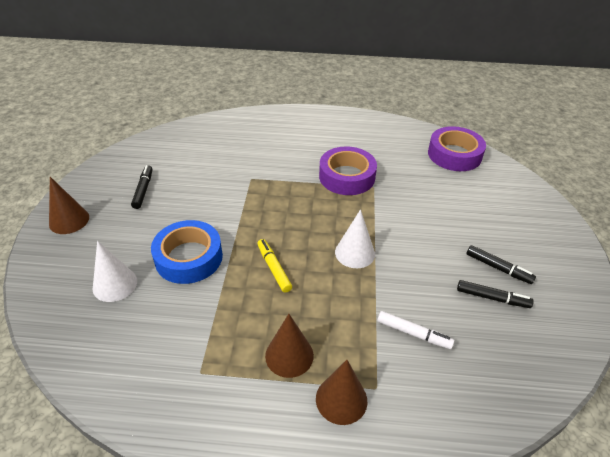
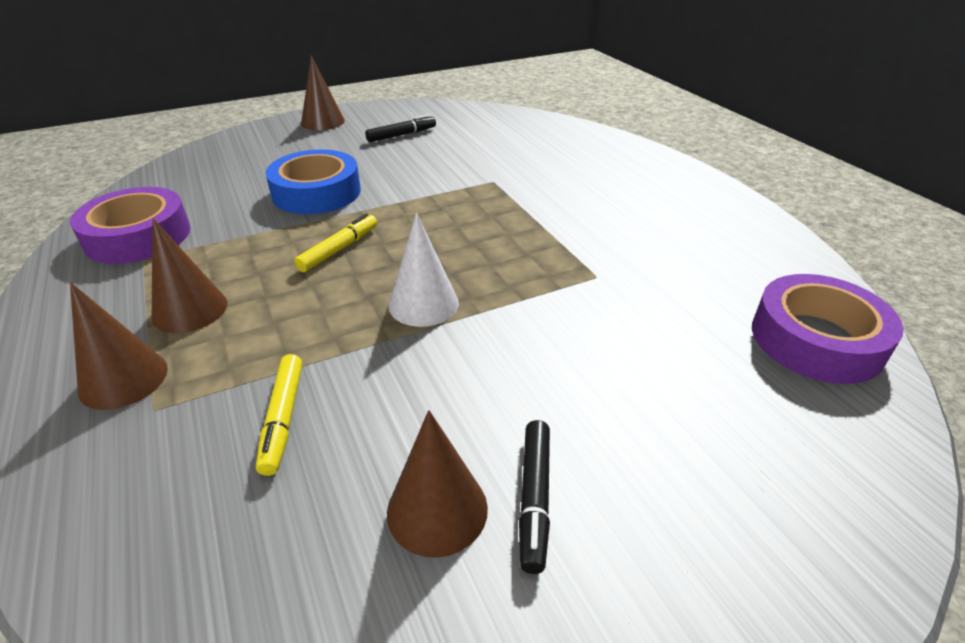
camera: 60 degrees right, 5 degrees down
white cone [93,241,137,302] -> none
purple tape [319,146,377,195] -> purple tape moved to [70,187,191,264]
white marker [377,311,455,349] -> yellow marker [256,354,302,476]
black marker [457,280,534,308] -> brown cone [387,410,488,558]

